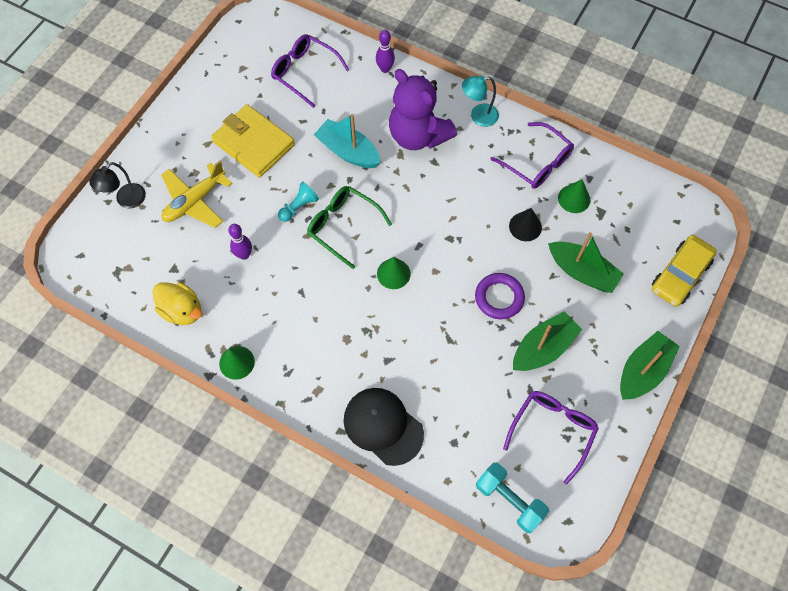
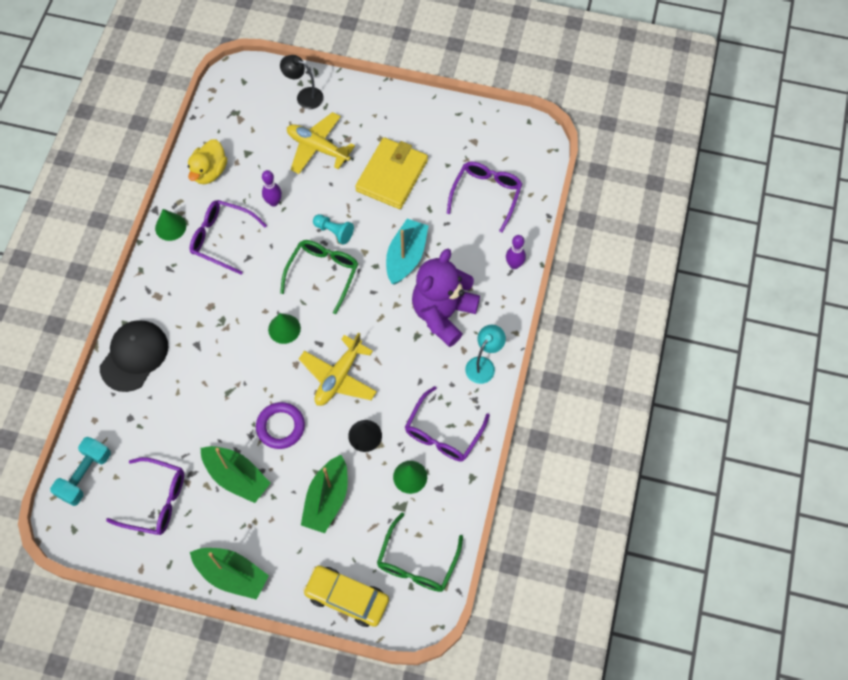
camera: 75 degrees right, 0 degrees up
turquoise lamp [462,76,499,127] -> turquoise lamp turned 60 degrees clockwise [465,325,506,384]
none -> purple glasses [190,200,267,275]
none -> yellow plane [299,332,377,406]
none -> green glasses [377,512,463,592]

